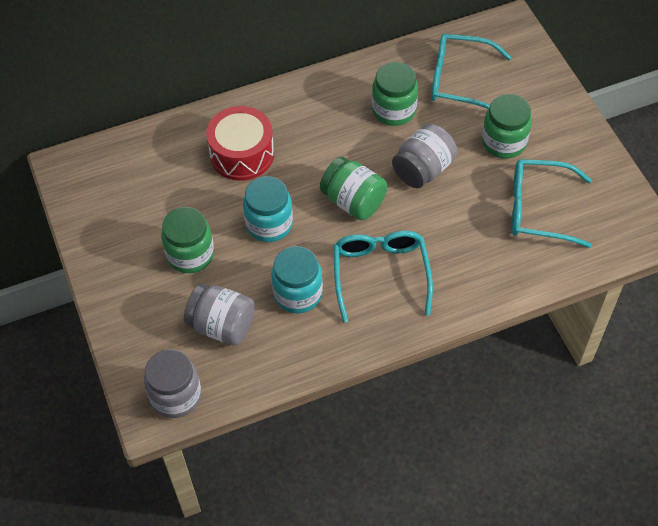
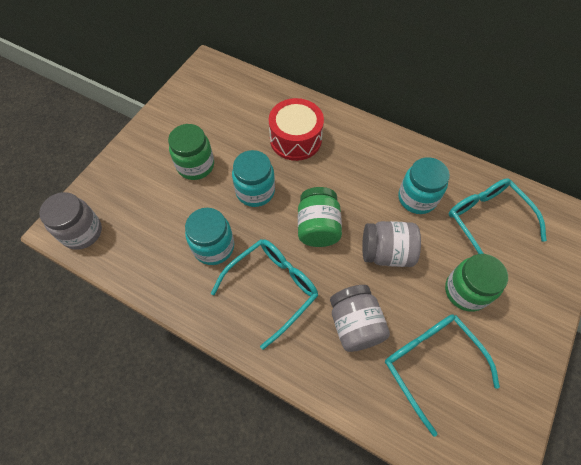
camera: 50 degrees right, 5 degrees up
grey jar [184,283,255,346] -> grey jar moved to [330,285,390,352]
green jar [372,62,418,126] -> turquoise jar [398,157,450,214]

